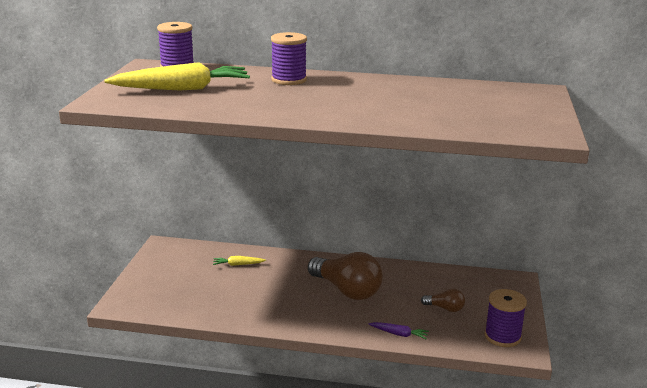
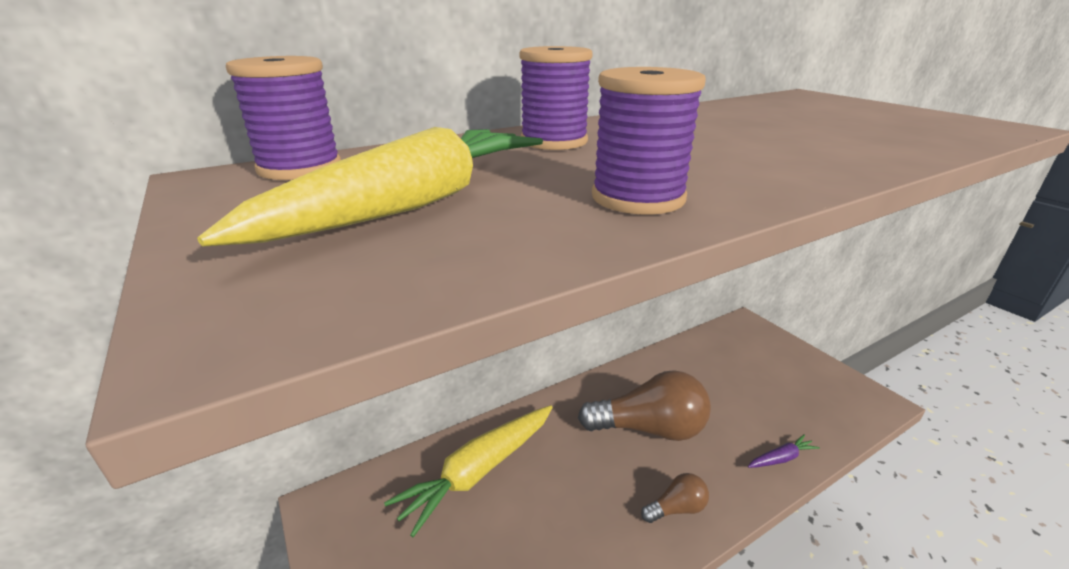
camera: 40 degrees left, 5 degrees up
yellow carrot [213,256,266,266] -> yellow carrot [384,405,553,537], size x2.28
brown light bulb [421,289,465,312] -> brown light bulb moved to [641,473,709,523]
purple spool [485,289,527,347] -> purple spool moved to [592,67,706,215]

